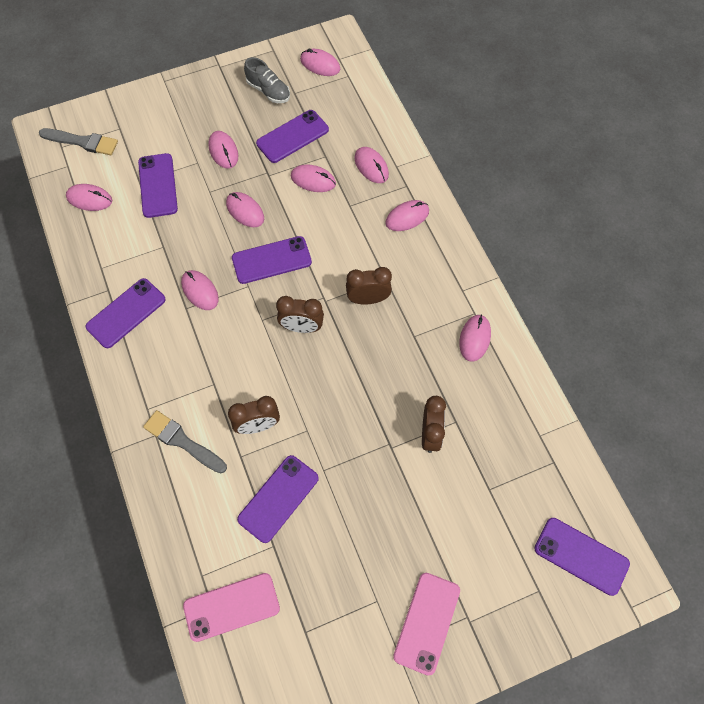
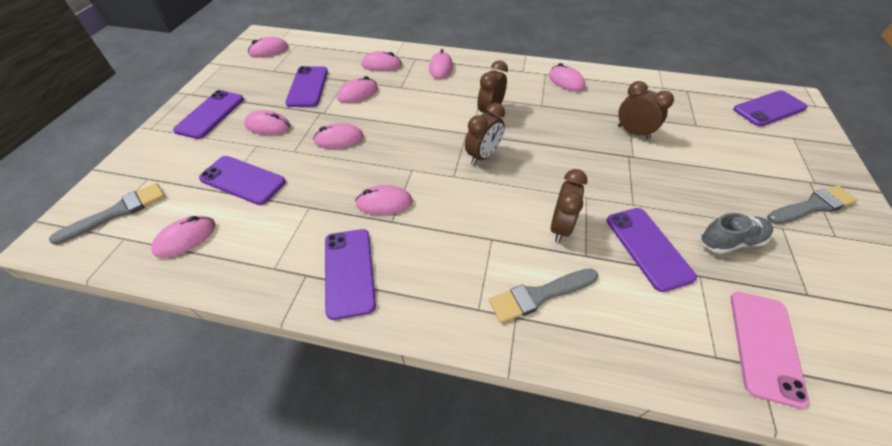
camera: 55 degrees left, 15 degrees down
purple phone [232,236,312,284] -> purple phone moved to [173,90,244,139]
grey shoe [244,57,290,103] -> grey shoe moved to [700,213,773,254]
pink phone [393,573,460,676] -> grey brush [767,185,858,224]

